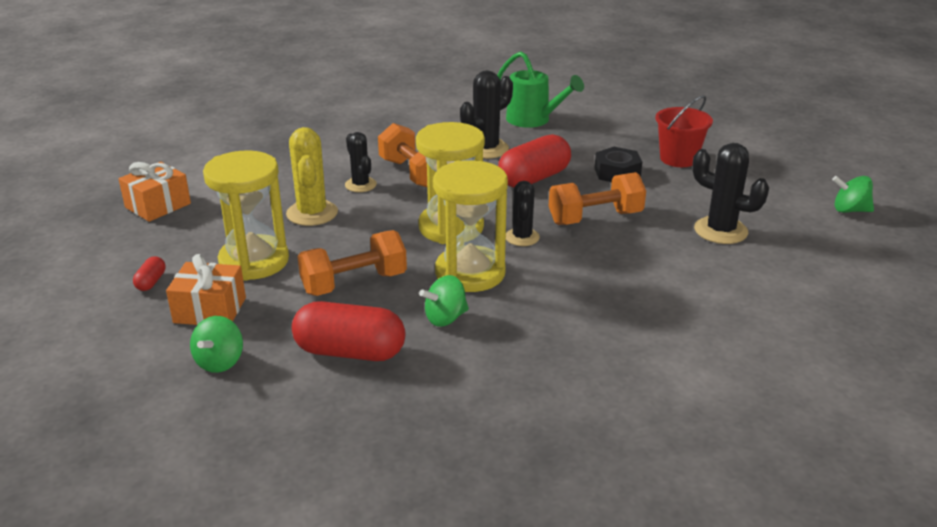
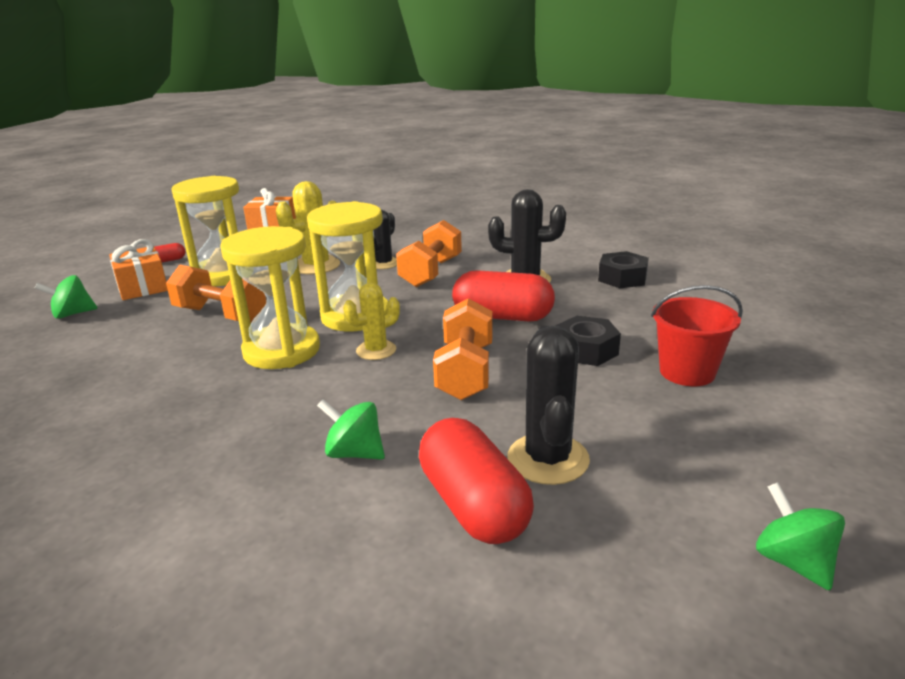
camera: 55 degrees right, 5 degrees down
red capsule [292,301,405,361] -> red capsule moved to [419,418,534,544]
green spinning top [419,275,469,327] -> green spinning top moved to [317,399,385,460]
green watering can [497,52,584,128] -> black nut [598,251,649,288]
black cactus [506,181,540,246] -> yellow cactus [343,283,400,360]
orange dumbbell [549,172,646,225] -> orange dumbbell turned 60 degrees clockwise [433,298,493,400]

